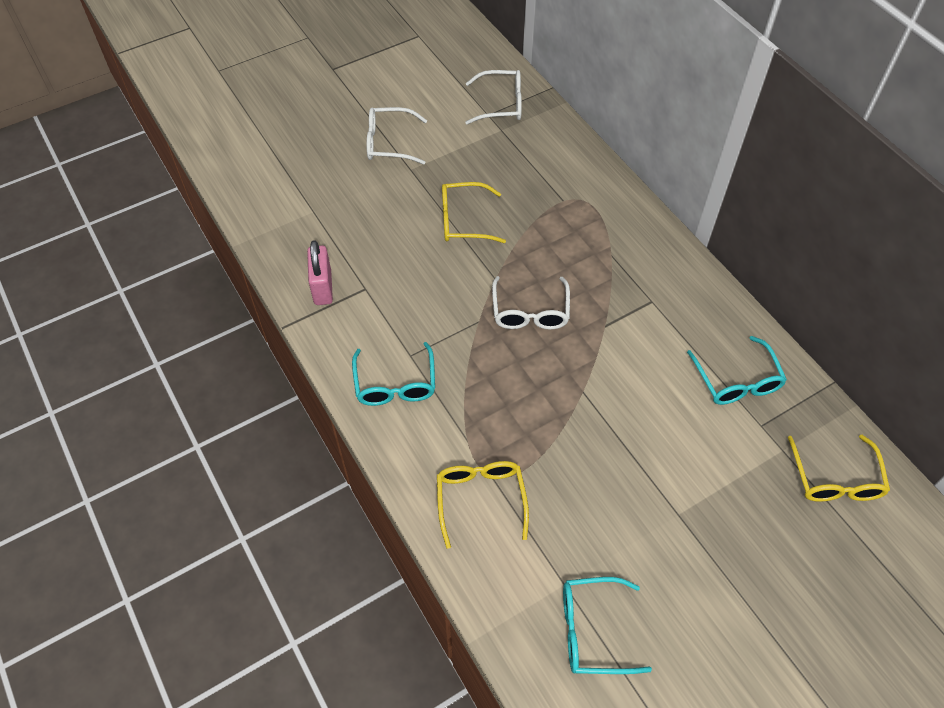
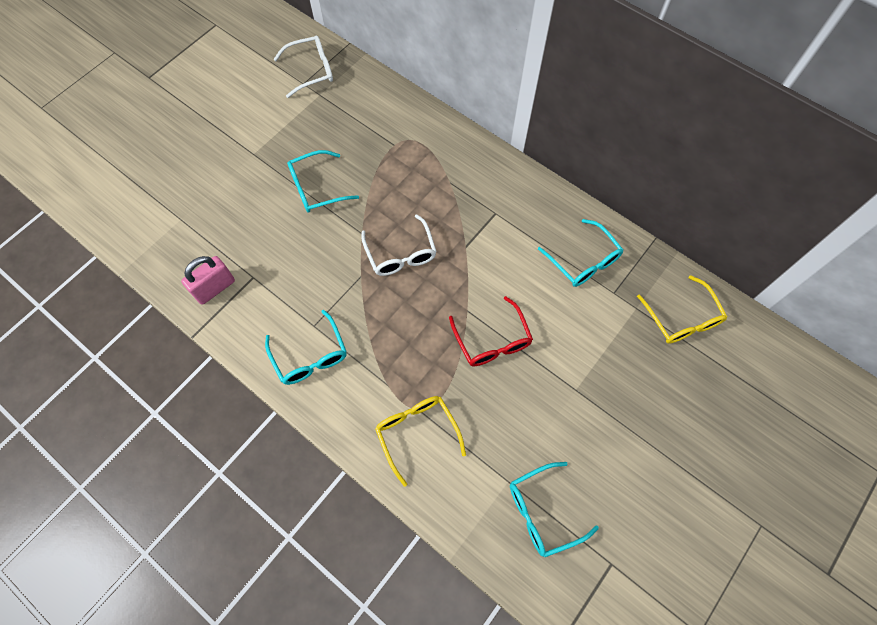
camera: 20 degrees left, 10 degrees up
pink padlock [307,240,333,305] -> pink padlock turned 75 degrees clockwise [181,256,235,305]
white glasses [367,107,427,165] -> none
yellow glasses [442,182,506,243] -> turquoise glasses [287,150,359,213]
none -> red glasses [449,296,533,367]

